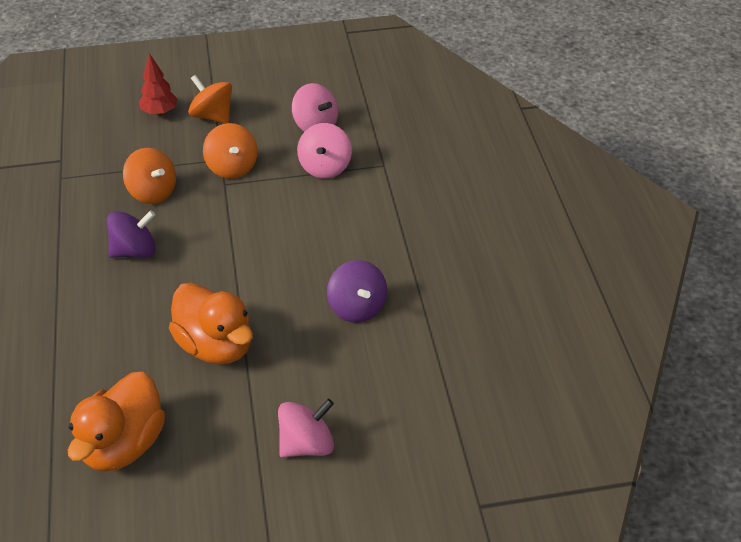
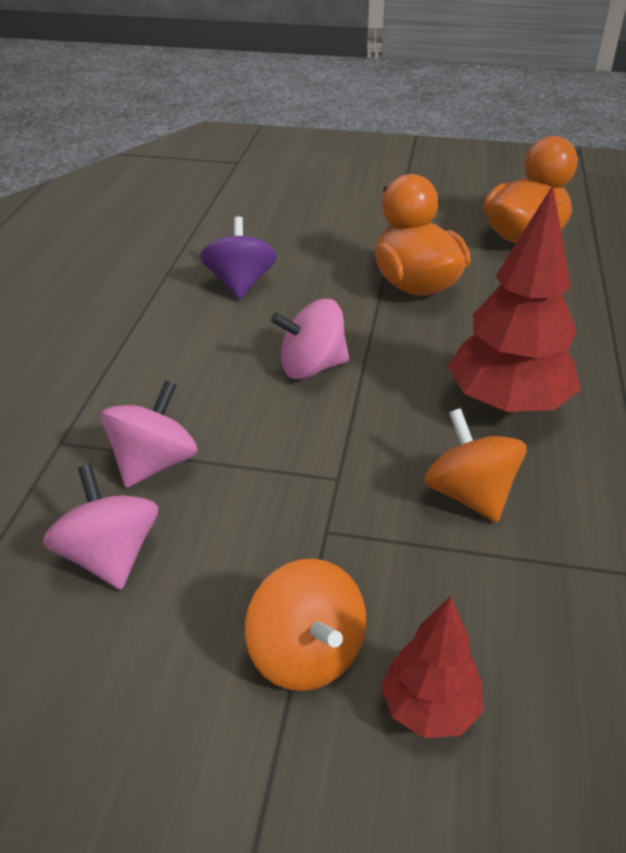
camera: 160 degrees left, 5 degrees down
purple spinning top [107,210,156,258] -> red tree [448,185,580,415]
orange spinning top [203,123,258,179] -> none
pink spinning top [278,399,334,458] -> pink spinning top moved to [271,299,349,379]

